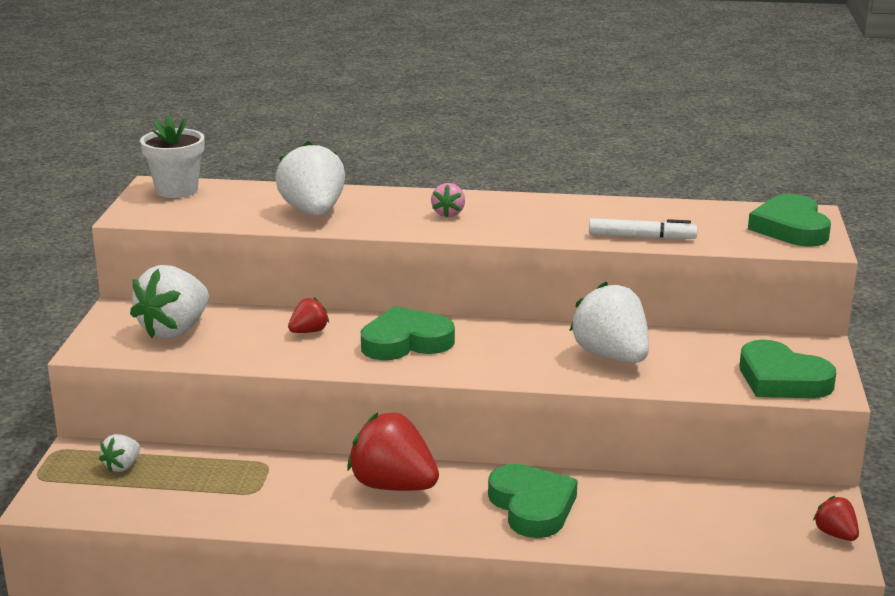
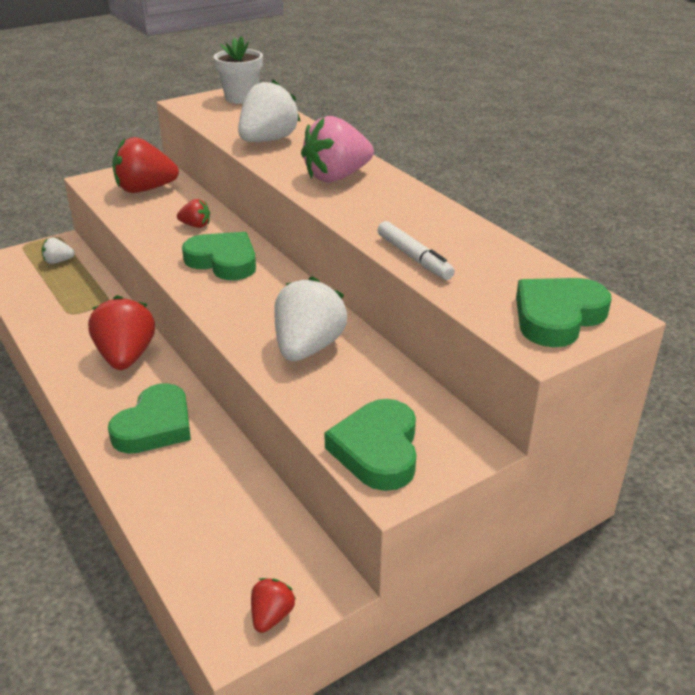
camera: 50 degrees right, 10 degrees up
white strawberry [130,265,209,339] -> red strawberry [112,137,179,193]
pink strawberry [431,183,465,217] -> pink strawberry [301,116,374,182], size x2.04

